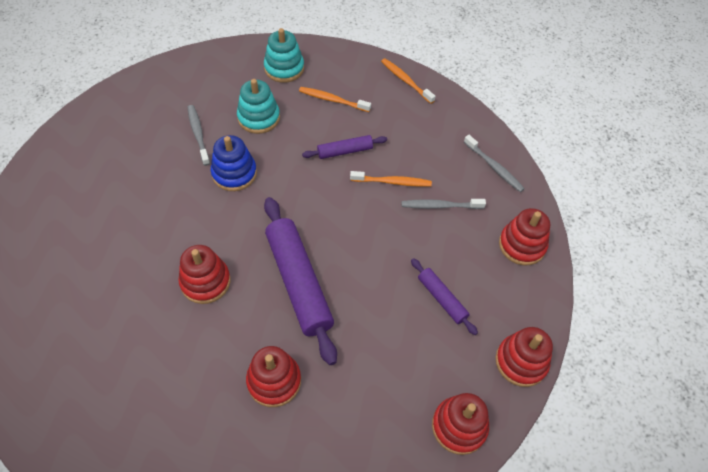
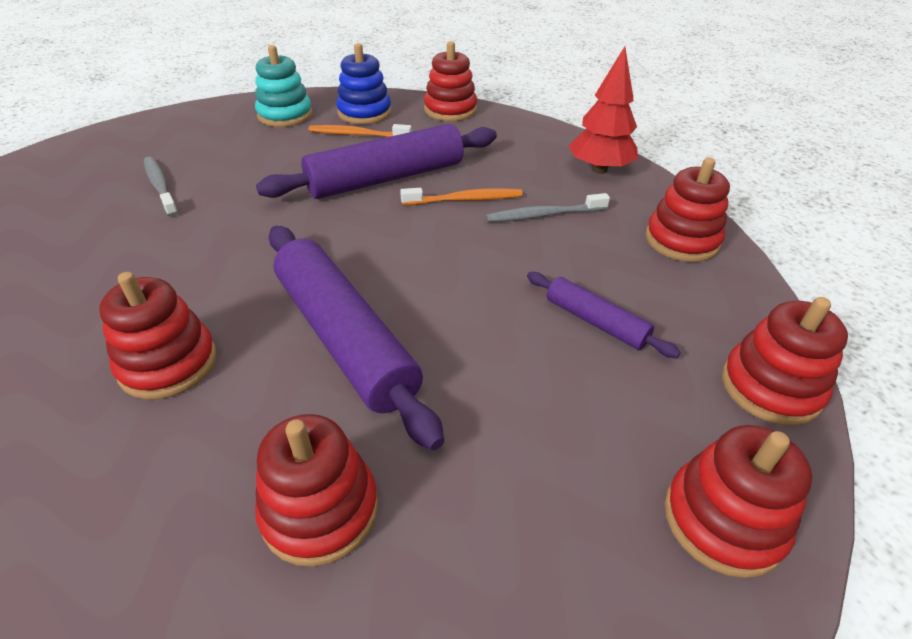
camera: 10 degrees left, 15 degrees down
blue stacking toy [211,135,257,191] -> blue stacking toy moved to [336,43,392,124]
turquoise stacking toy [237,79,280,134] -> none
purple rolling pin [302,135,387,159] -> purple rolling pin [256,124,497,199], size x1.96
orange toothbrush [381,58,436,104] -> red stacking toy [424,41,477,121]
grey toothbrush [464,135,525,192] -> red tree [568,46,638,174]

